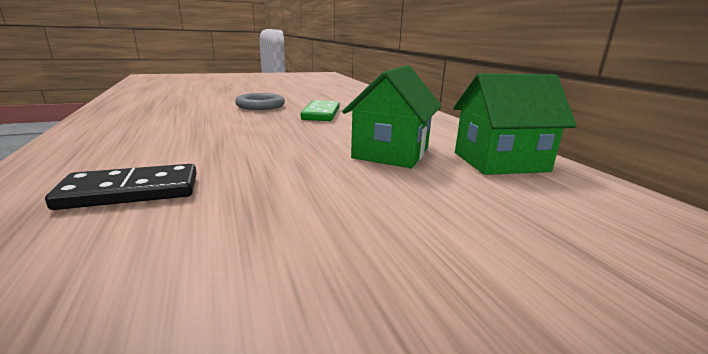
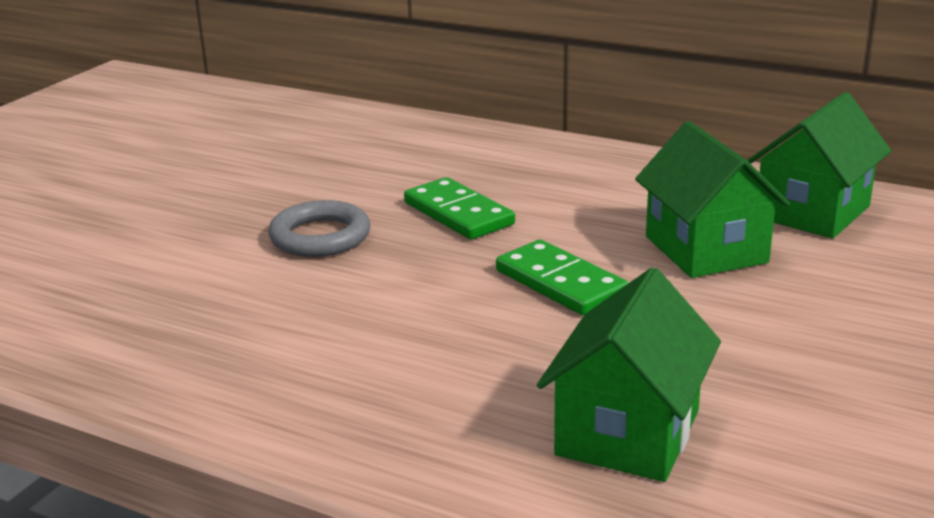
camera: 40 degrees left, 5 degrees up
black domino [45,164,197,210] -> green house [537,268,721,482]
none -> green domino [496,239,628,316]

